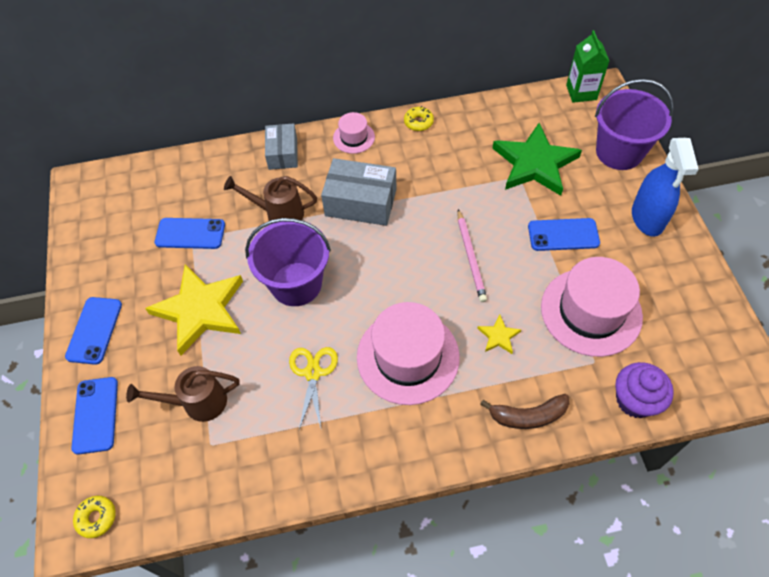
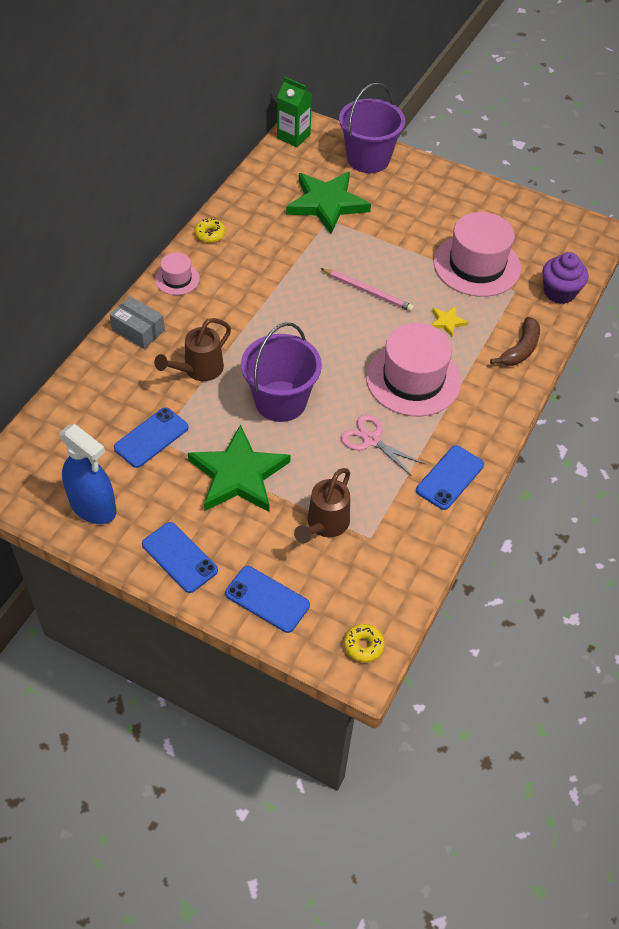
camera: 55 degrees left, 5 degrees down
yellow star [145,264,243,356] -> green star [188,424,290,512]
yellow scissors [289,347,338,429] -> pink scissors [341,415,424,476]
grey box [321,158,396,226] -> none
blue phone [528,218,600,251] -> blue phone moved to [416,445,484,510]
blue spray bottle [632,138,698,237] -> blue spray bottle moved to [59,424,116,524]

